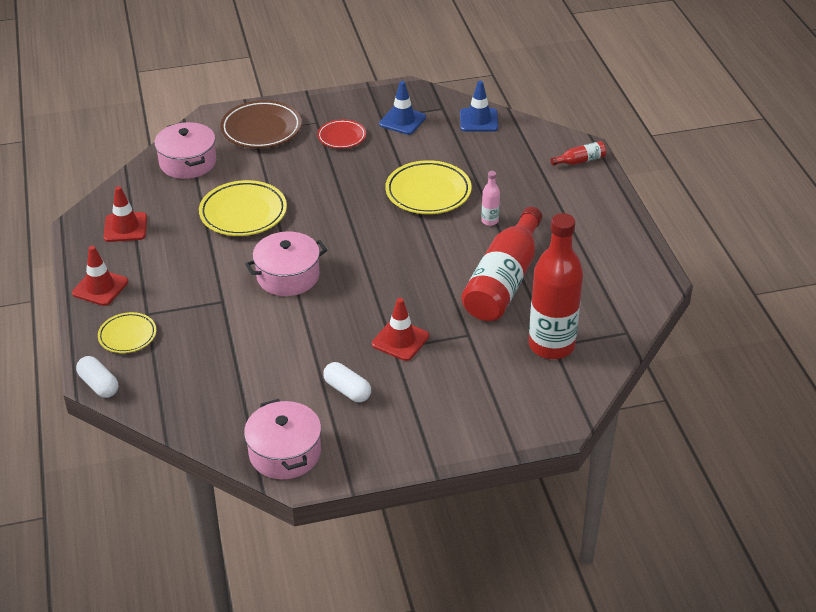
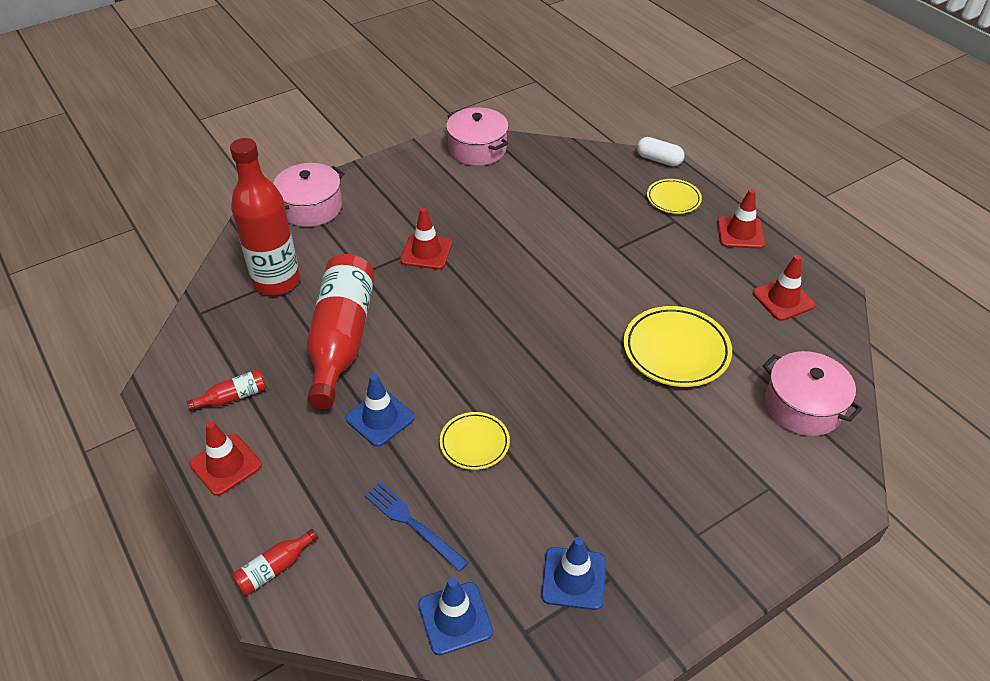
camera: 160 degrees right, 5 degrees up
brown plate [220,100,302,148] -> none
pink pot [245,231,327,296] -> pink pot moved to [273,163,345,227]
red plate [317,119,366,149] -> none
white capsule [323,362,371,402] -> none
yellow plate [385,160,472,214] -> yellow plate [440,412,510,470], size x0.60
pink bottle [481,171,500,226] -> blue traffic cone [345,374,415,447]
none -> red bottle [187,369,267,411]
none -> red traffic cone [189,421,262,496]
none -> blue fork [364,482,469,572]

